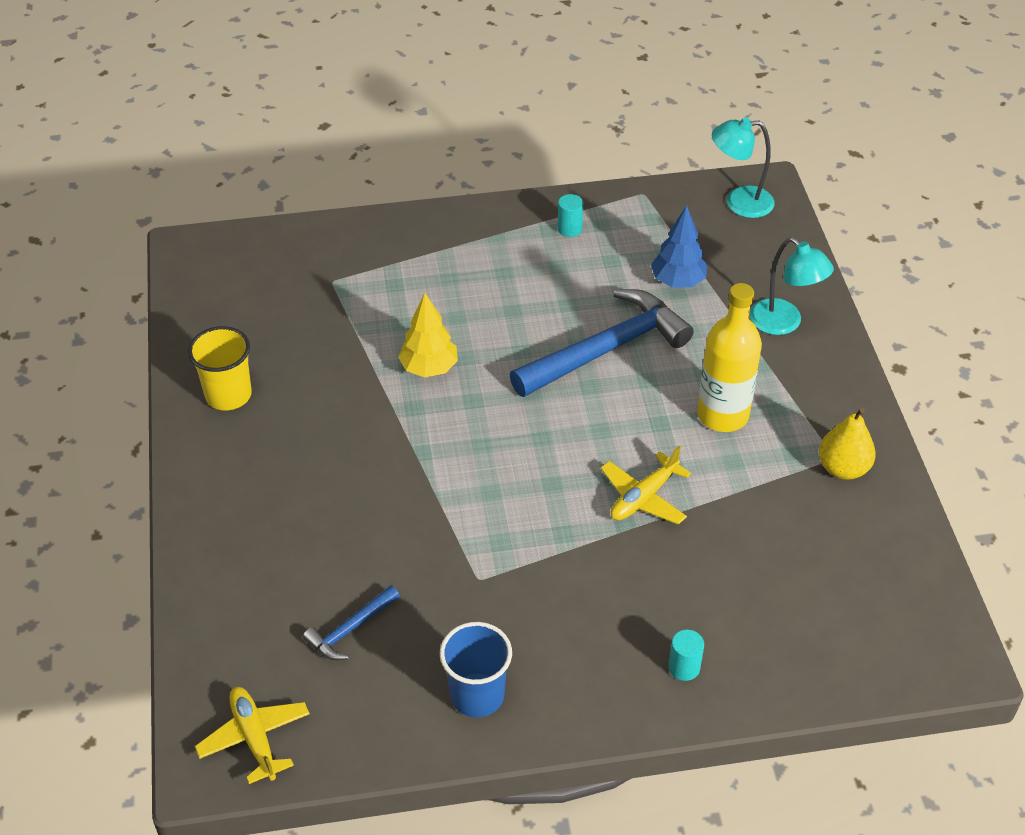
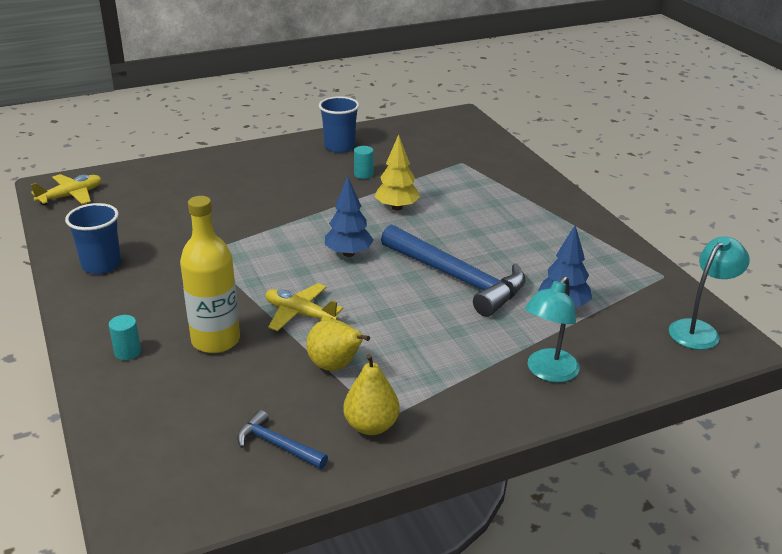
camera: 75 degrees right, 15 degrees down
yellow cup [188,326,252,410] -> blue cup [319,96,359,153]
blue hammer [303,585,400,660] -> blue hammer moved to [237,410,328,469]
turquoise cylinder [557,194,583,237] -> turquoise cylinder moved to [354,146,373,179]
yellow bottle [697,283,762,432] -> yellow bottle moved to [180,196,240,353]
turquoise lamp [712,118,775,218] -> turquoise lamp turned 60 degrees clockwise [669,236,750,350]
none -> yellow pear [306,319,370,371]
none -> blue tree [325,176,374,257]

